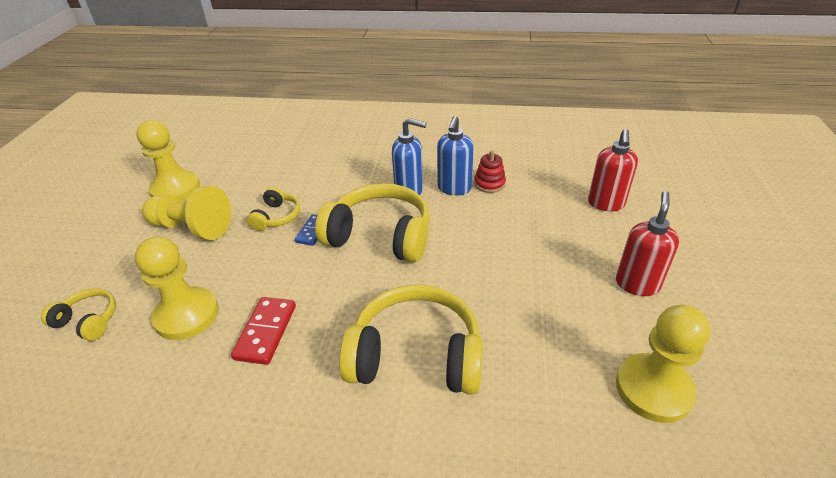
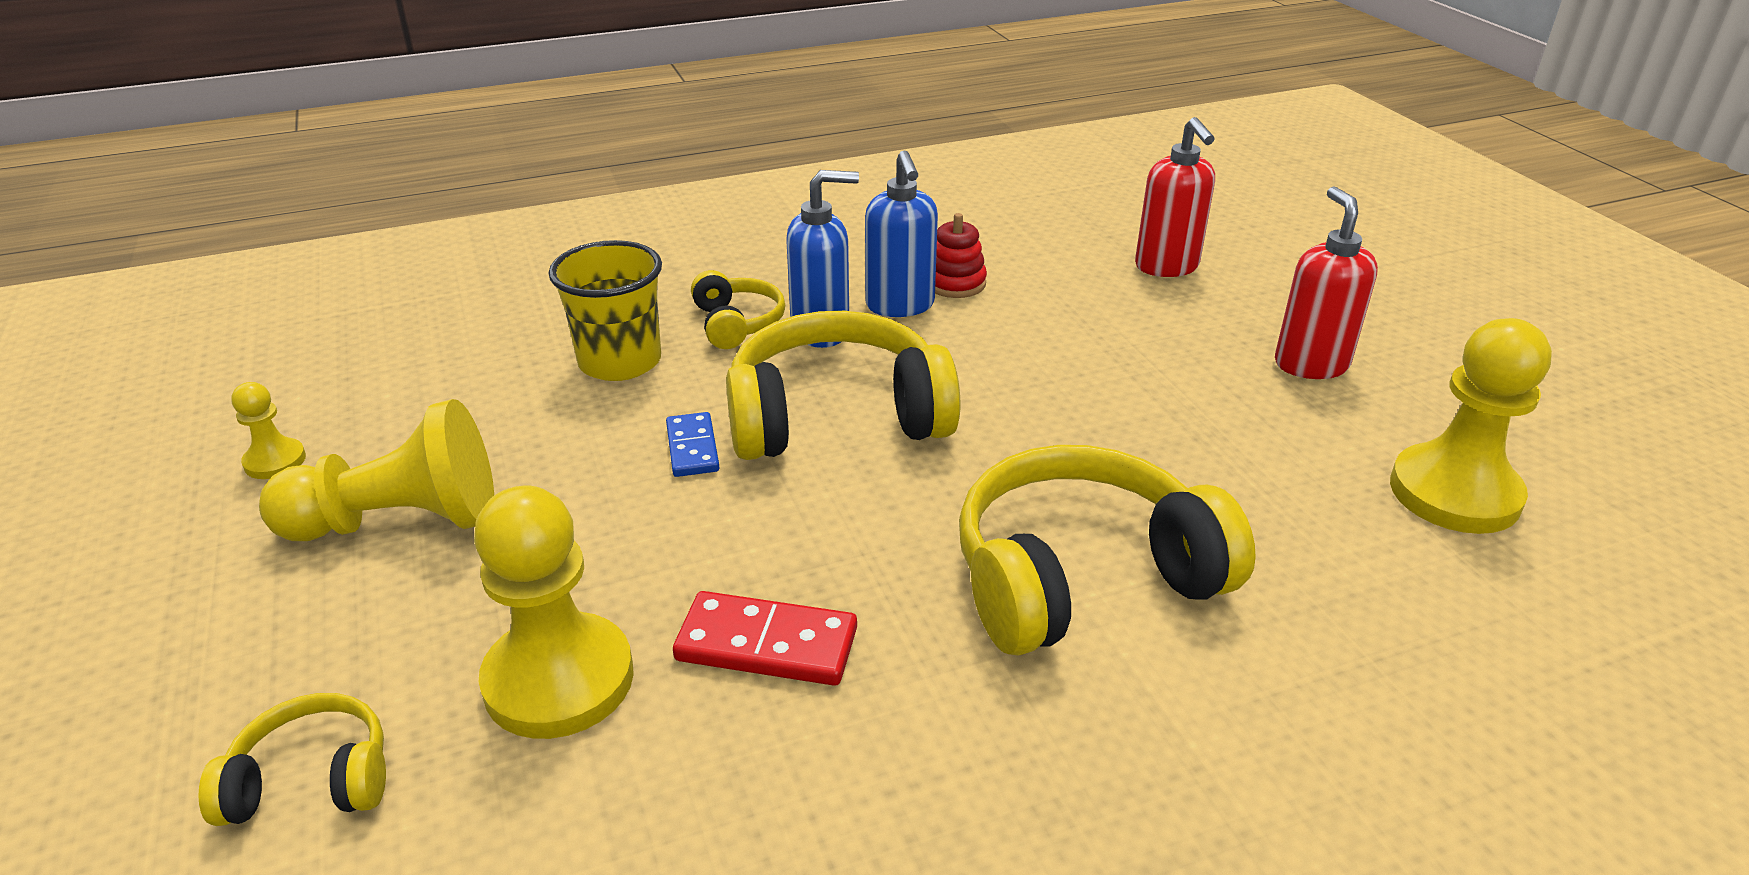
camera: 30 degrees left, 5 degrees down
yellow pawn [136,120,200,201] -> yellow pawn [231,382,306,479], size x0.49
red domino [231,297,296,365] -> red domino turned 60 degrees counterclockwise [673,591,857,686]
yellow headphones [247,187,300,231] -> yellow headphones moved to [691,270,785,349]
none -> yellow cup [549,240,662,381]

